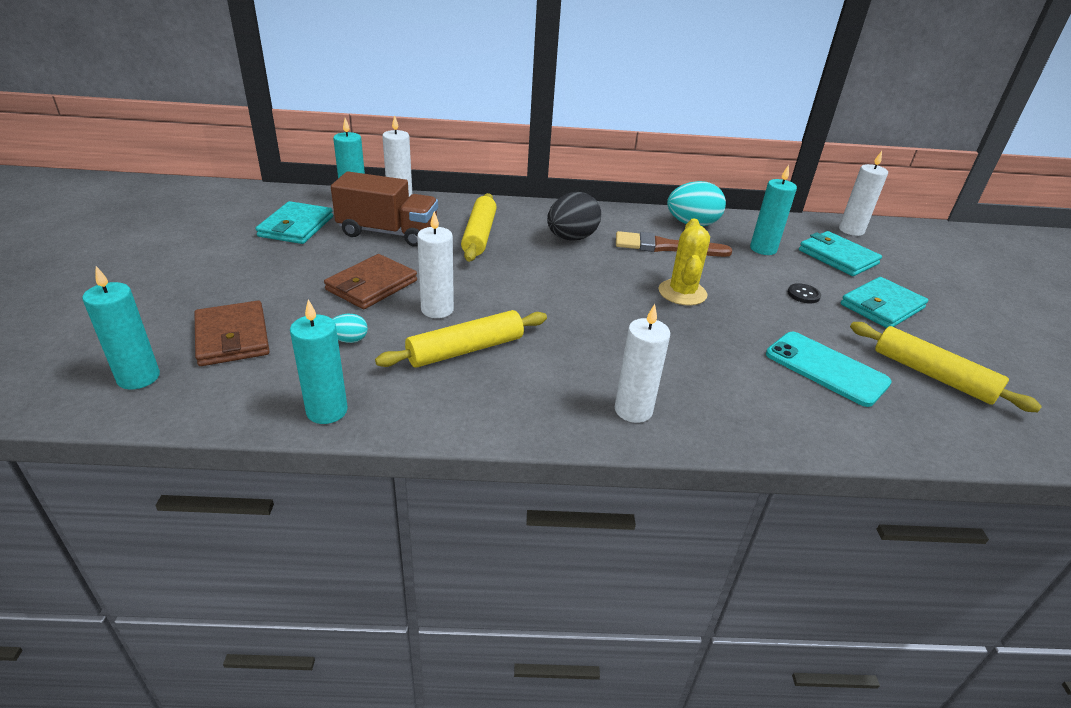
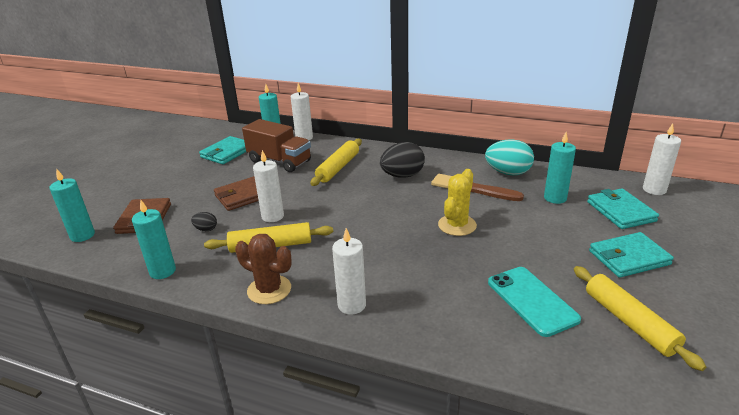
camera: 25 degrees right, 5 degrees down
turquoise egg [333,314,368,343] -> black egg [191,212,217,231]
black button [788,283,821,304] -> none
none -> brown cactus [235,234,292,304]

